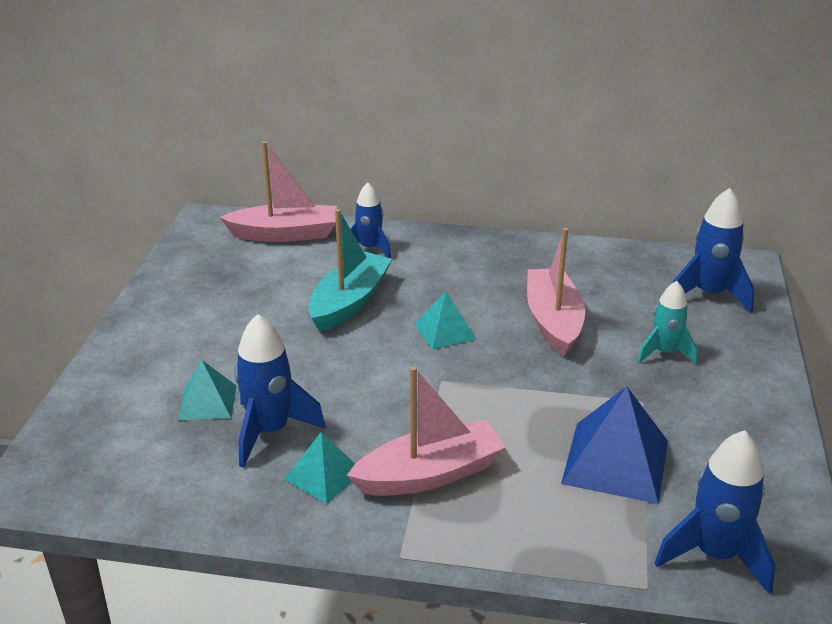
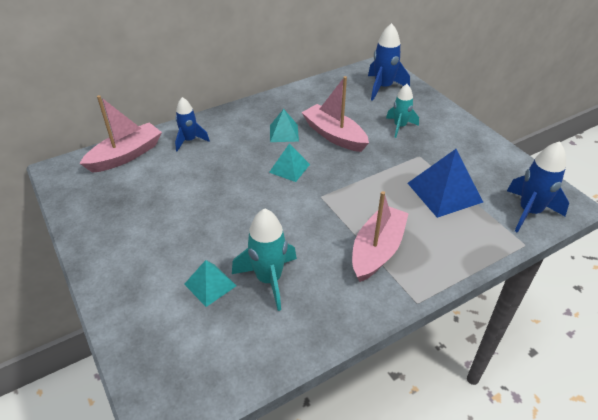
camera: 40 degrees left, 10 degrees up
blue rocket [234,314,326,468] -> turquoise rocket [232,208,297,311]
turquoise pyramid [284,432,355,504] -> turquoise pyramid moved to [270,109,299,142]
turquoise boat [308,209,392,332] -> none

